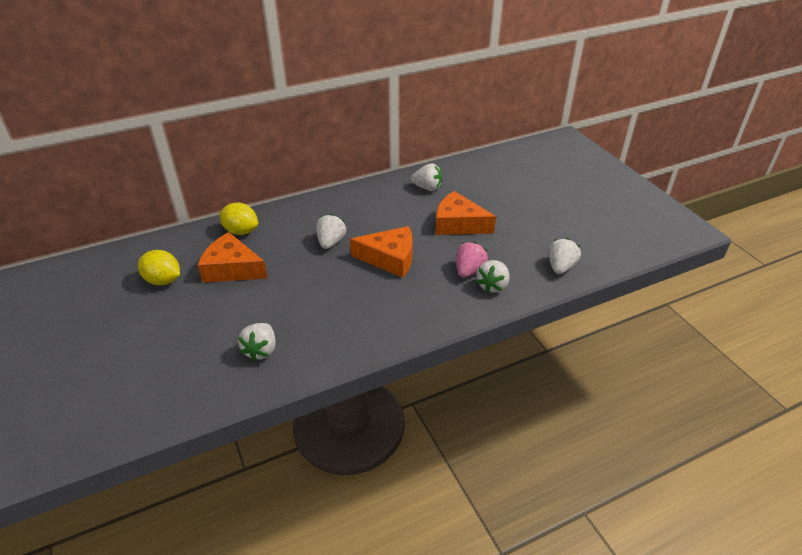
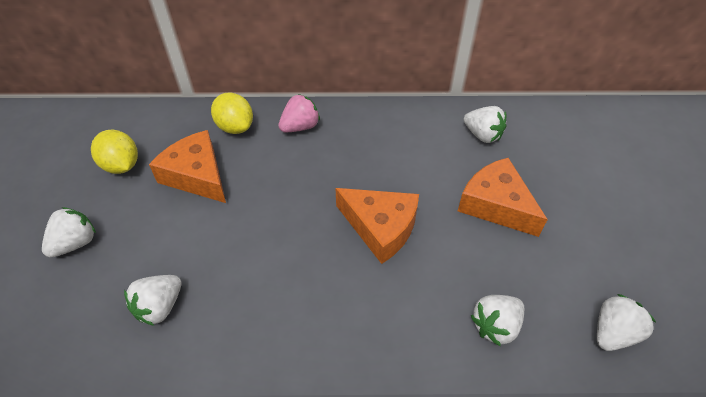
camera: 25 degrees right, 10 degrees up
white strawberry [316,214,346,249] -> white strawberry moved to [42,207,96,257]
pink strawberry [456,242,488,278] -> pink strawberry moved to [278,94,320,132]

